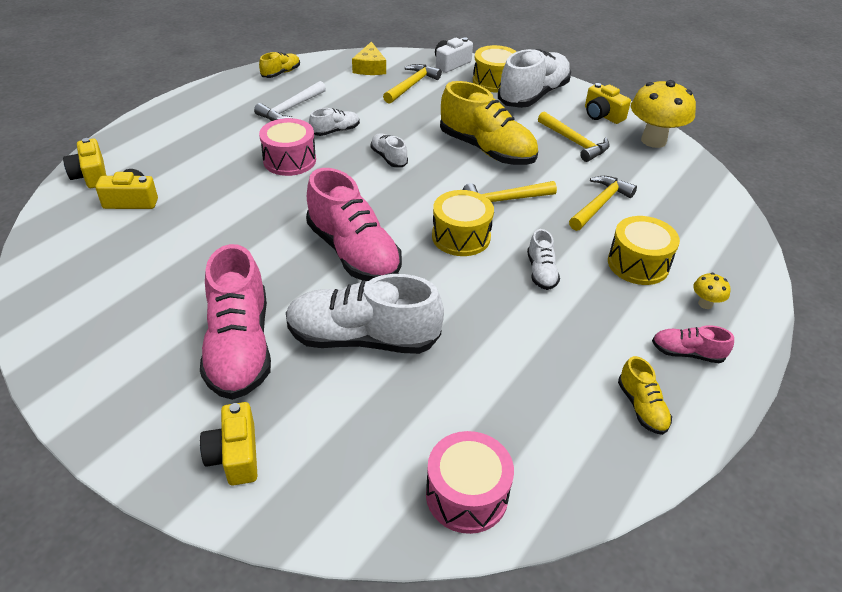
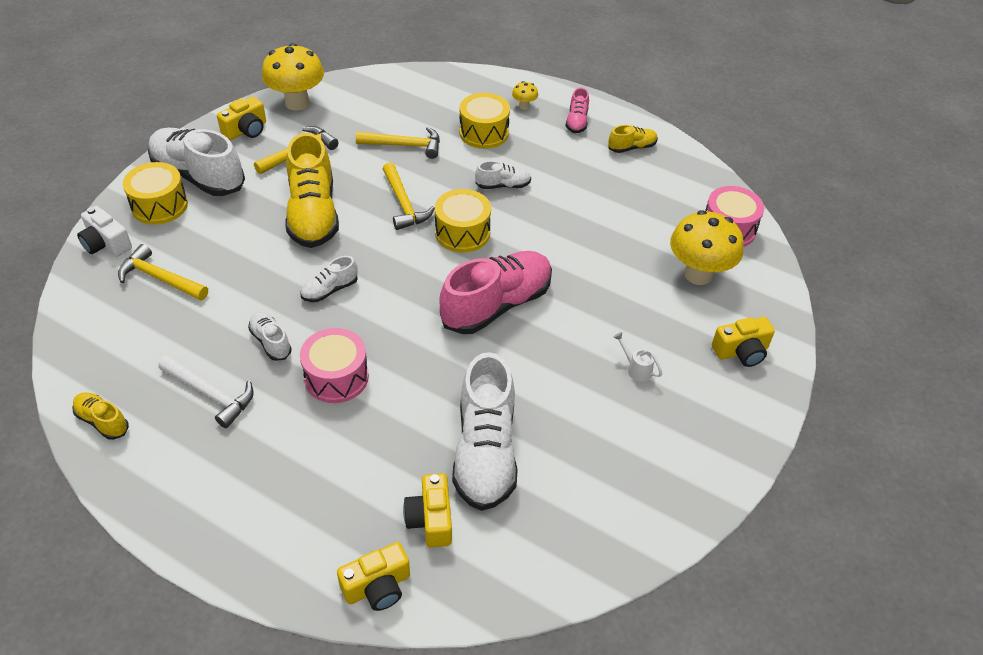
camera: 95 degrees left, 5 degrees up
pink shoe [200,244,271,400] -> white watering can [613,332,662,382]
white shoe [286,274,444,354] -> white shoe moved to [452,352,518,511]
yellow cheese [352,42,386,75] -> none
yellow shoe [440,81,538,165] -> yellow shoe turned 135 degrees clockwise [286,133,339,248]
yellow hammer [569,176,637,231] -> yellow hammer turned 150 degrees clockwise [356,127,440,159]
none -> yellow mushroom [670,210,744,285]

